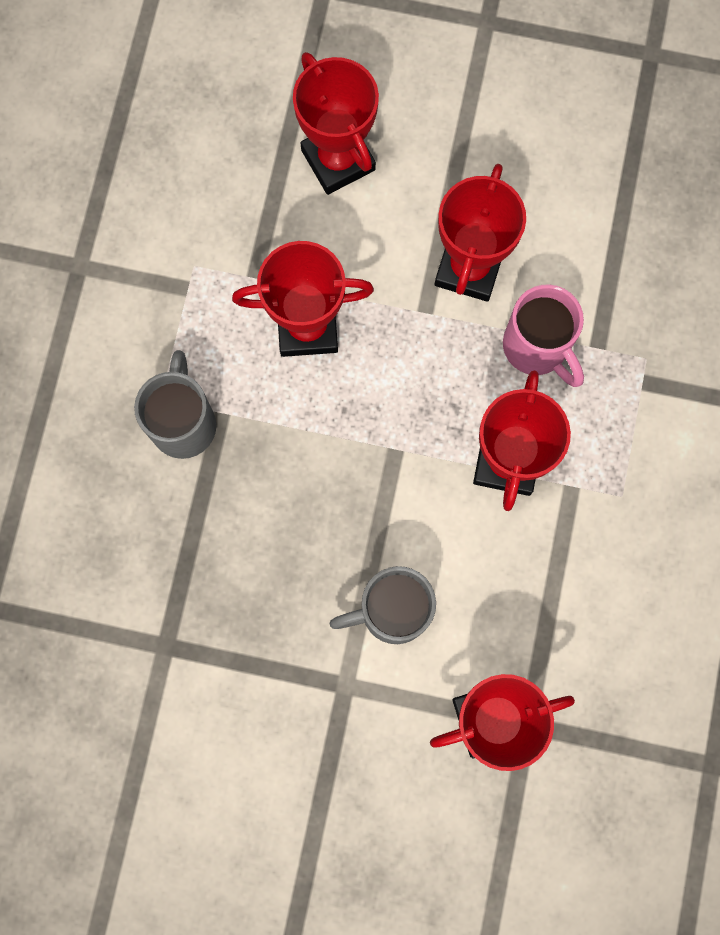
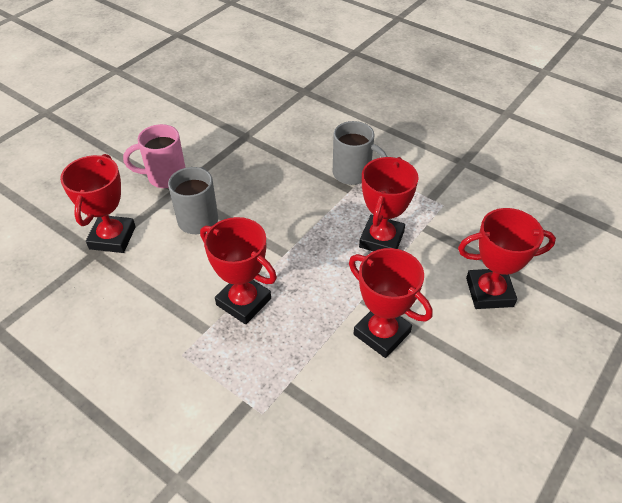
camera: 115 degrees right, 30 degrees down
pink mug [503,284,584,387] -> pink mug moved to [123,124,186,188]

